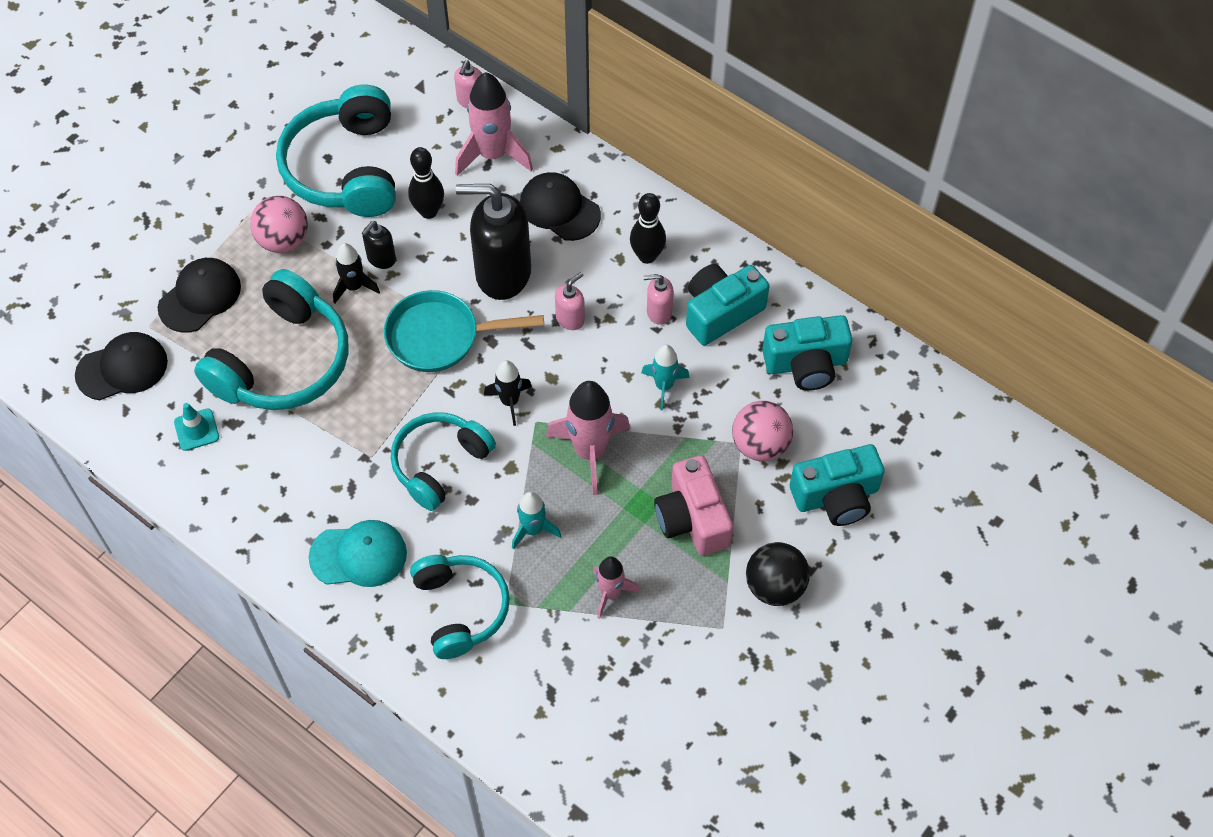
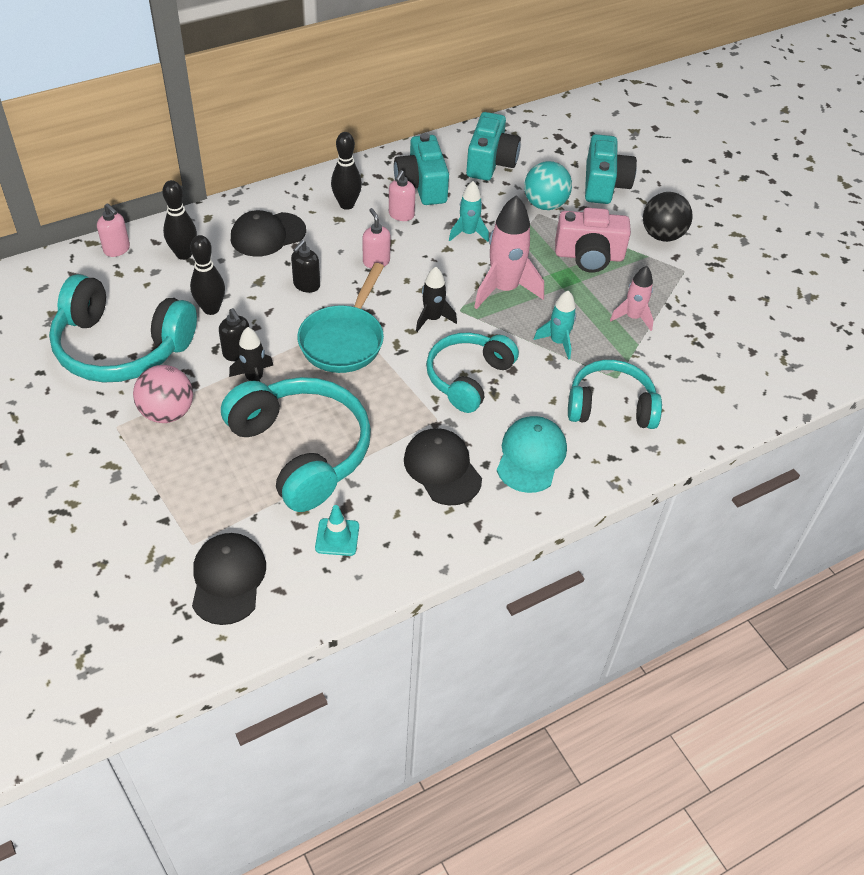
camera: 70 degrees left, 10 degrees down
black cap [158,258,241,333] -> black cap moved to [404,428,482,505]
turquoise headphones [391,412,496,511] -> turquoise headphones turned 60 degrees clockwise [426,332,519,413]
pink rocket [455,72,533,176] -> black bowling pin [162,180,197,260]
black soap dispenser [456,184,531,300] -> black soap dispenser [291,240,320,293], size x0.46
pink ball [732,401,793,461] -> turquoise ball [524,161,572,210]

